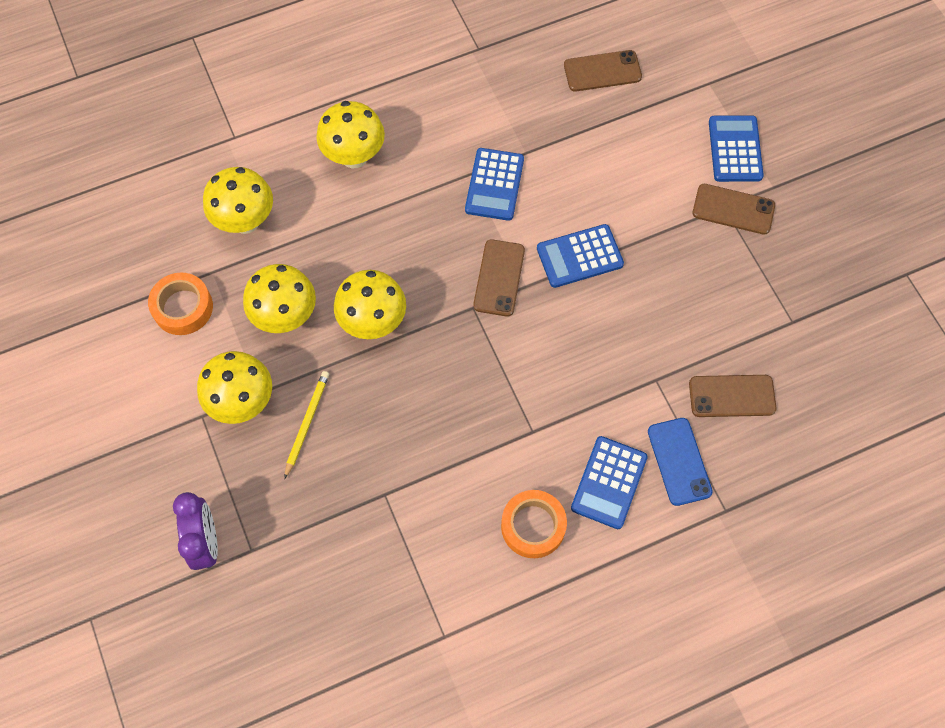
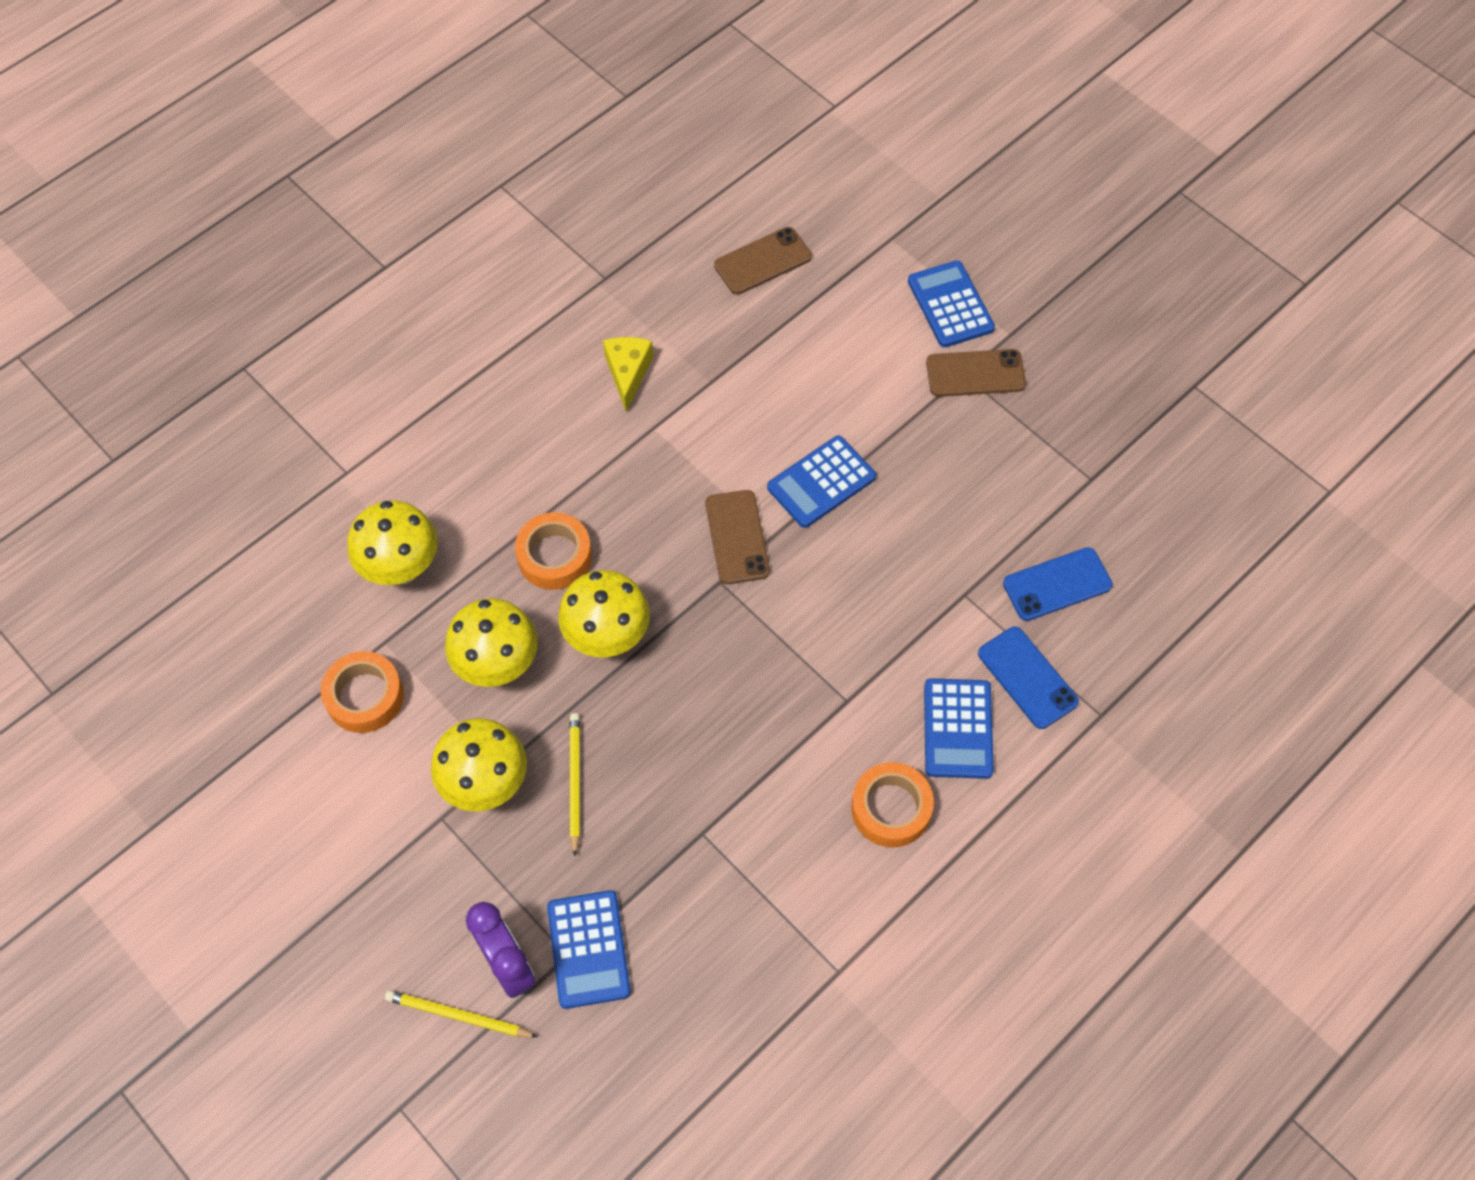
camera: 20 degrees left, 5 degrees down
yellow mushroom [316,101,385,168] -> none
blue calculator [465,148,524,221] -> blue calculator moved to [547,890,631,1009]
brown phone [689,375,776,417] -> blue phone [1003,547,1113,621]
none -> yellow pencil [385,990,538,1038]
none -> orange tape [515,512,592,590]
none -> yellow cheese [603,337,653,412]

